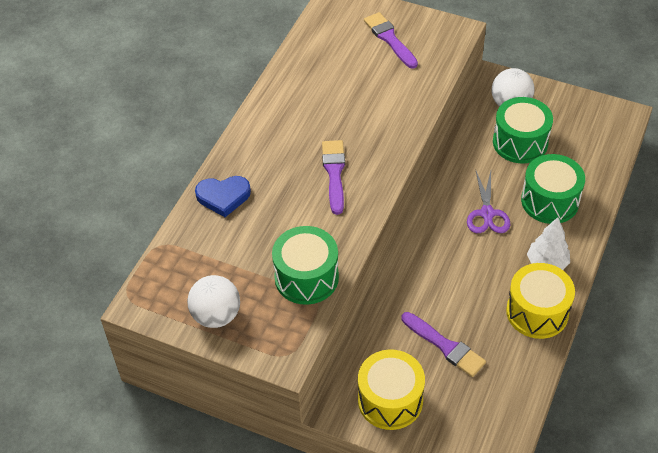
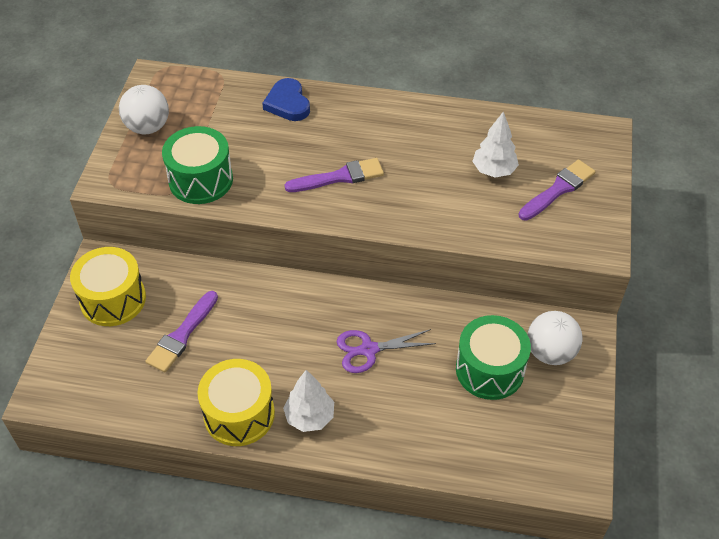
camera: 75 degrees right, 0 degrees up
green drum [521,154,585,224] -> none
none -> white tree [472,111,519,178]

